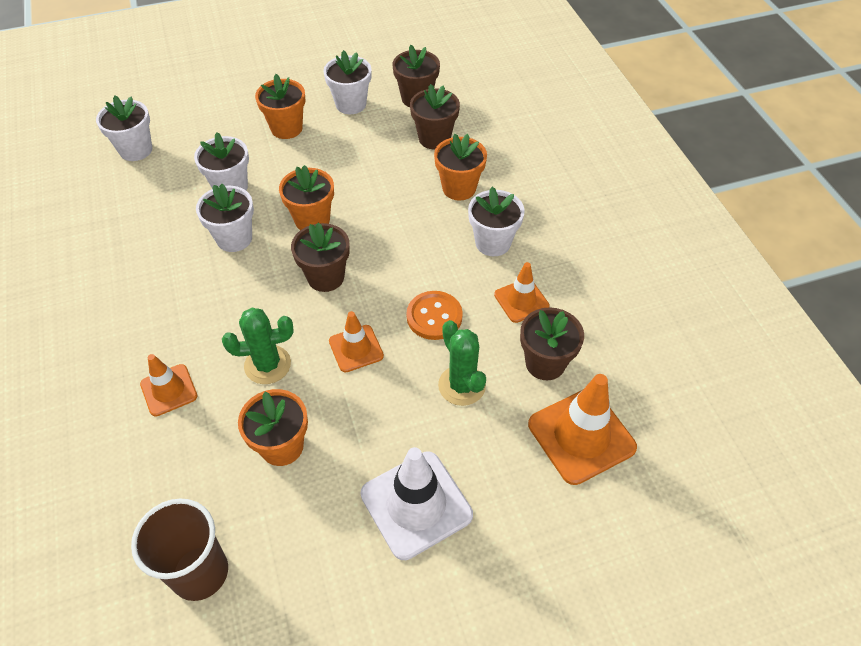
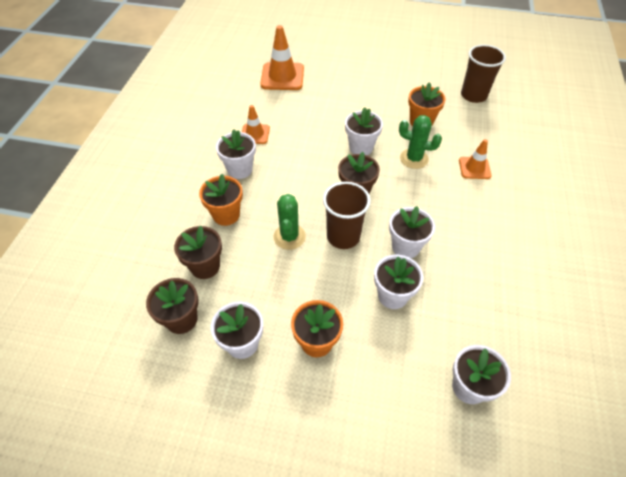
camera: 150 degrees left, 0 degrees up
orange flower pot [279,165,334,230] -> brown cup [323,182,371,249]
orange traffic cone [329,311,384,372] -> white flower pot [345,107,383,155]
white traffic cone [361,447,473,560] -> none
orange button [406,291,463,340] -> none
green cactus [438,320,486,406] -> green cactus moved to [273,194,306,250]
brown flower pot [520,307,584,380] -> none

